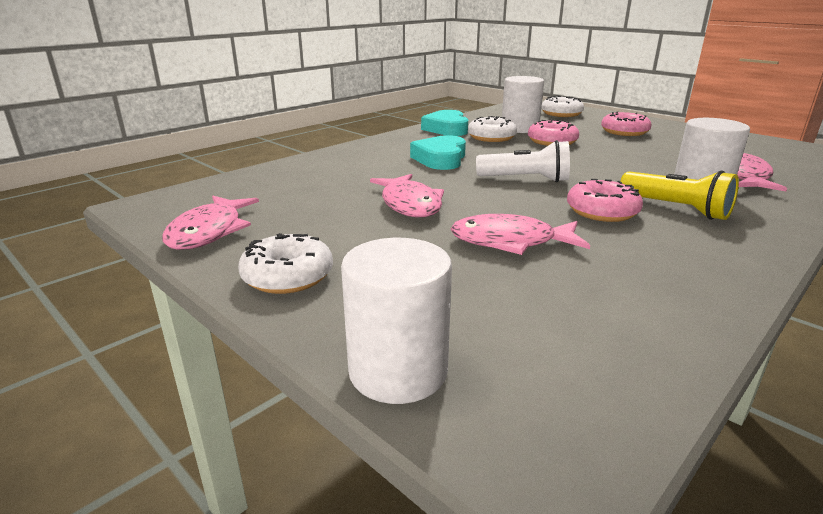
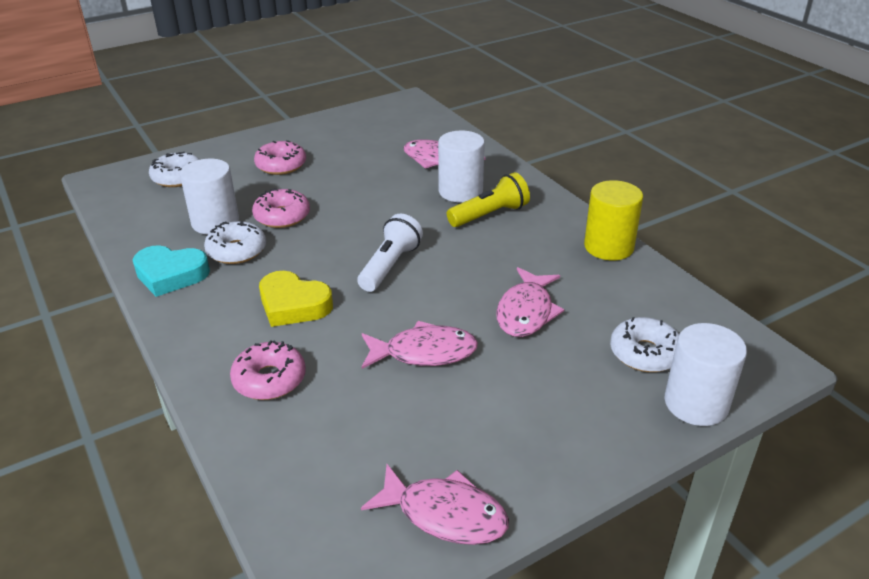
camera: 75 degrees left, 10 degrees up
white donut [238,233,333,294] -> white donut moved to [610,317,679,372]
turquoise heart [410,135,466,170] -> yellow heart [259,271,333,327]
pink donut [567,179,643,222] -> pink donut moved to [230,340,306,400]
none -> yellow cylinder [584,180,643,260]

